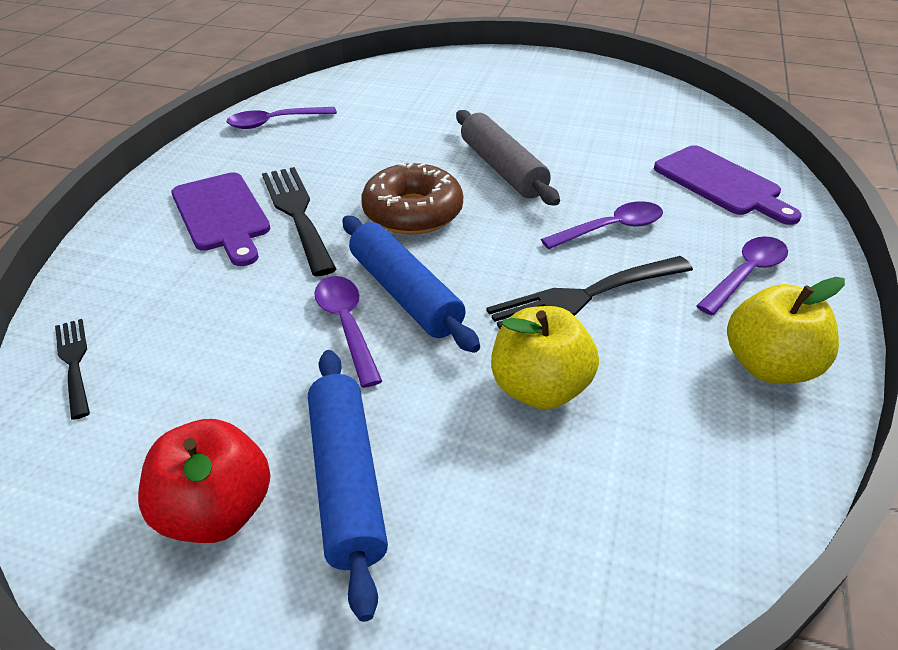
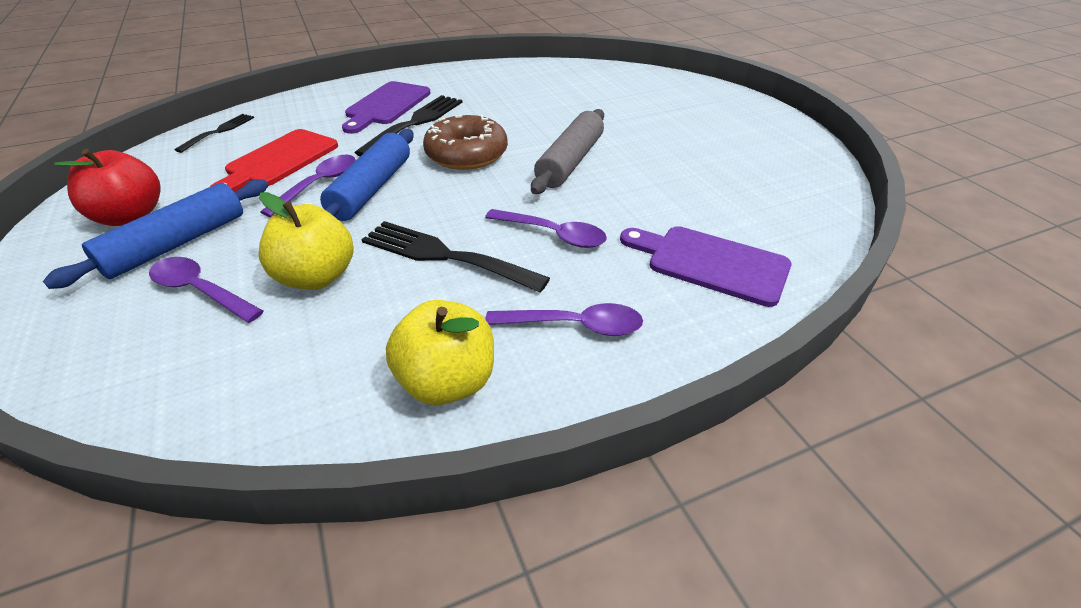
camera: 50 degrees right, 0 degrees up
purple spoon [227,107,337,129] -> purple spoon moved to [149,257,263,323]
purple cutting board [654,145,802,225] -> purple cutting board turned 105 degrees clockwise [620,226,791,307]
none -> red cutting board [210,129,338,192]

